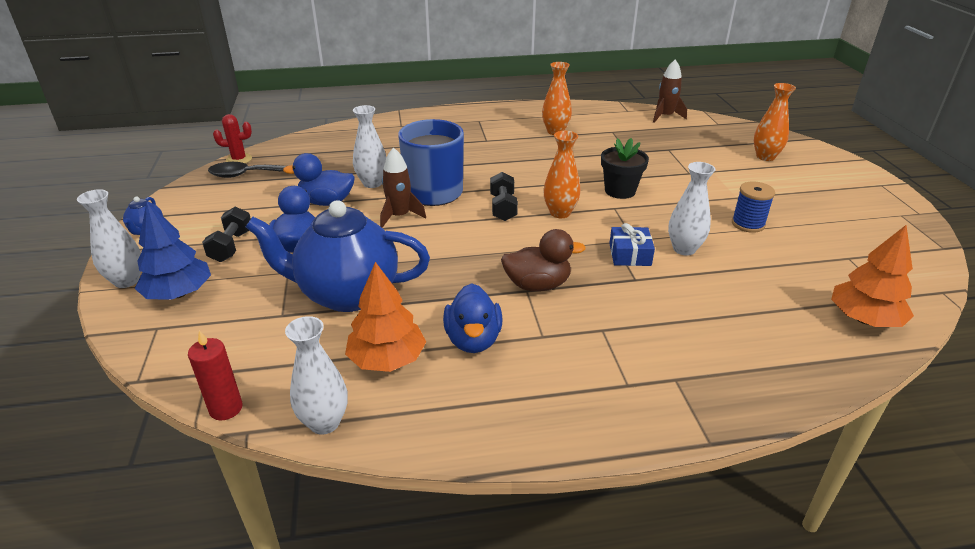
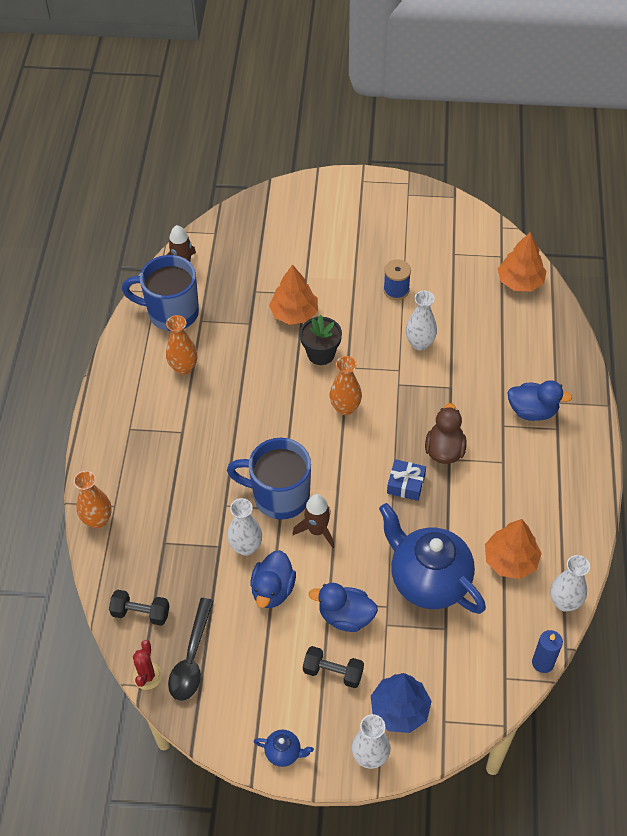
camera: 75 degrees left, 20 degrees up
red candle [188,330,242,420] -> blue candle [532,630,563,673]
blue teapot [246,200,430,312] -> blue teapot turned 120 degrees clockwise [379,503,486,614]
blue duck [443,283,502,353] -> blue duck moved to [507,380,572,421]
black dumbbell [490,172,518,221] -> black dumbbell moved to [109,590,169,626]
blue gift [609,223,655,266] -> blue gift moved to [387,459,426,501]
orange vase [754,83,796,161] -> orange vase moved to [74,471,112,528]
none -> blue mug [122,255,199,331]
none -> orange tree [269,264,318,325]

